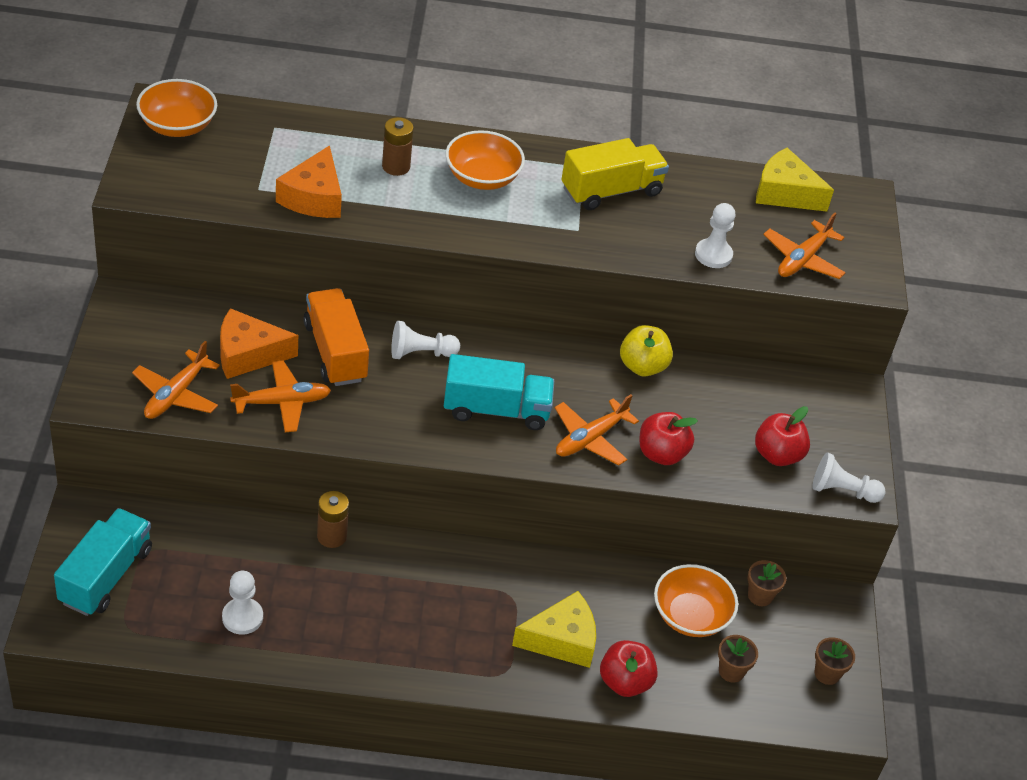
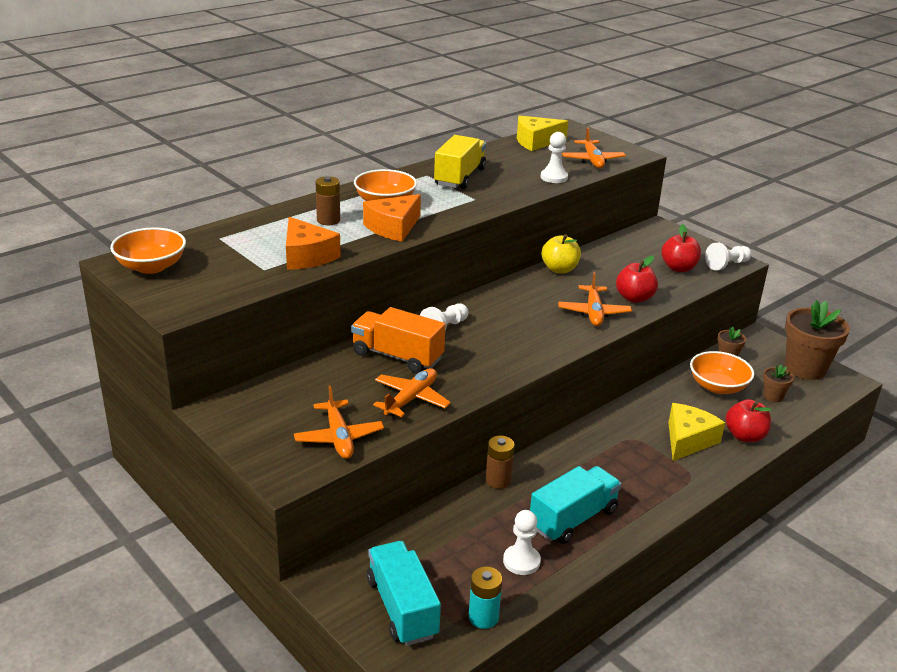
camera: 40 degrees left, 15 degrees down
orange cheese [220,308,298,379] -> orange cheese moved to [363,194,421,242]
turquoise truck [444,354,554,430] -> turquoise truck moved to [530,466,621,544]
brown flower pot [815,637,855,685] -> brown flower pot [785,300,850,380], size x2.15
none -> turquoise battery [469,567,502,629]

